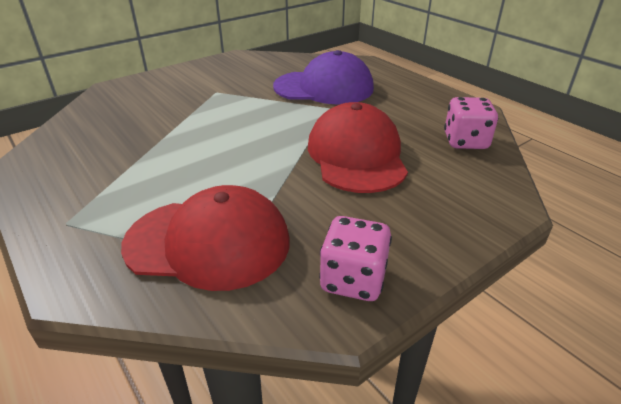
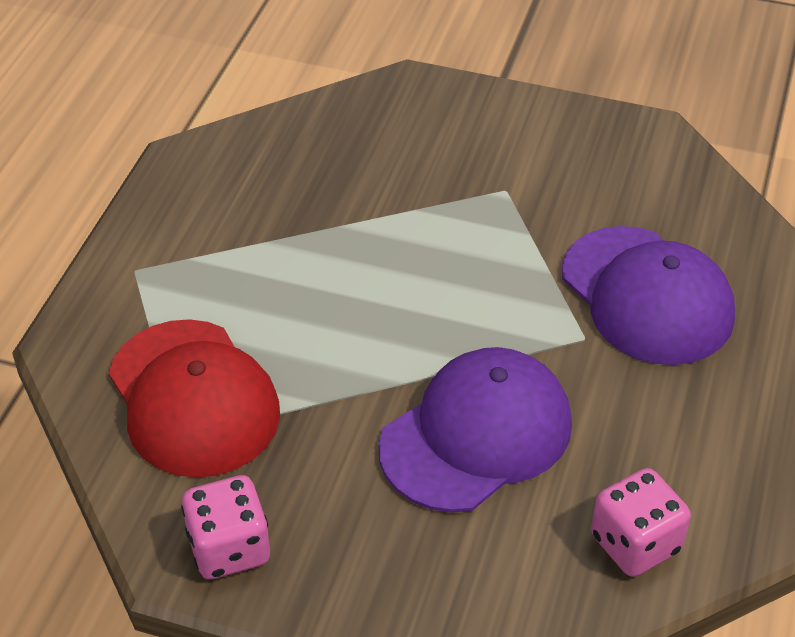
camera: 55 degrees right, 10 degrees up
red cap [308,102,408,193] -> purple cap [378,347,572,513]

